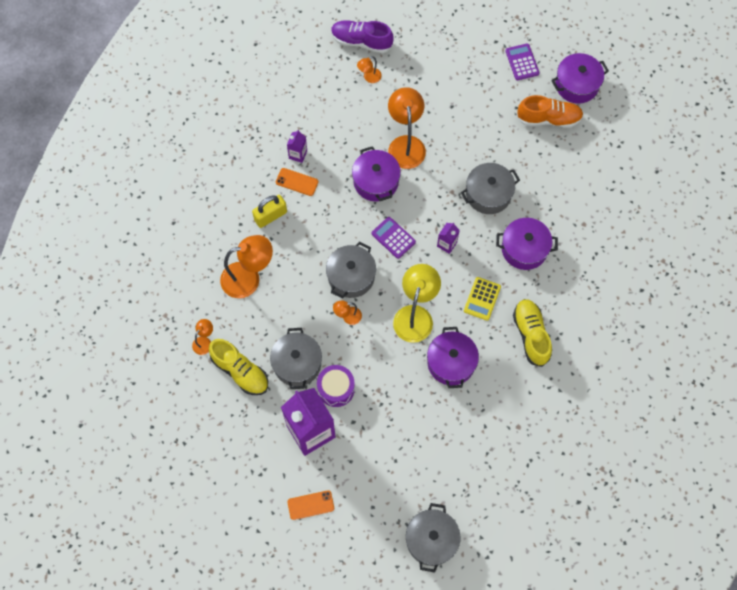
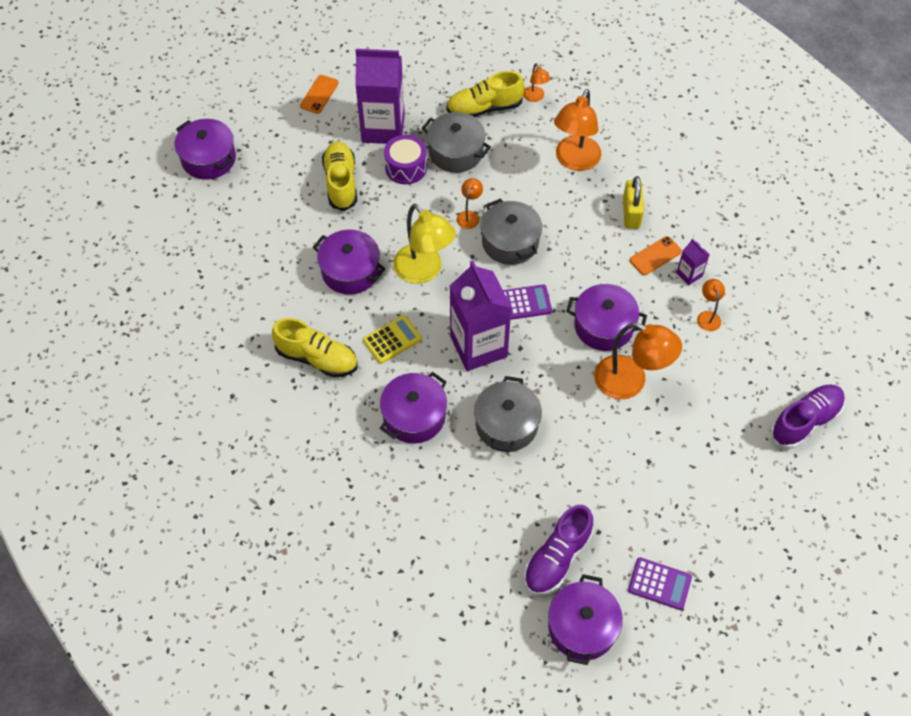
camera: 125 degrees right, 10 degrees down
orange lamp [357,56,382,83] -> orange lamp moved to [697,279,725,331]
grey pot [406,503,460,573] -> purple pot [174,119,236,180]
purple carton [437,222,460,254] -> purple carton [450,261,512,371], size x2.28
yellow calculator [464,277,501,321] -> yellow calculator turned 90 degrees clockwise [363,315,422,364]
orange shoe [516,95,584,128] -> purple shoe [524,505,593,595]
none -> yellow shoe [322,141,357,211]

